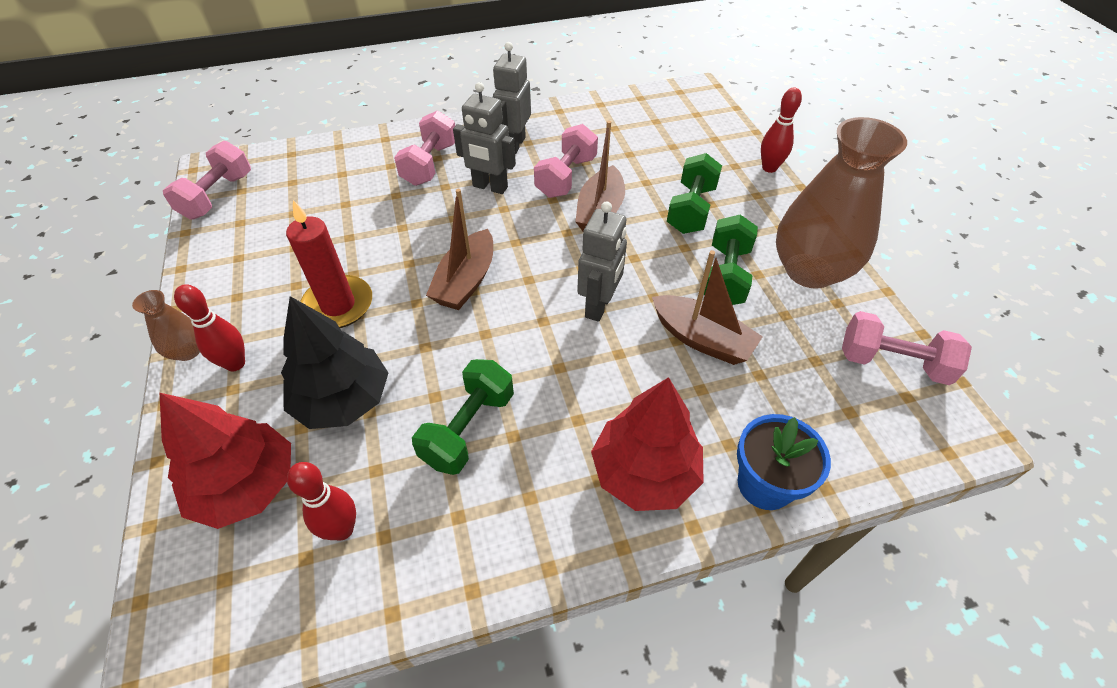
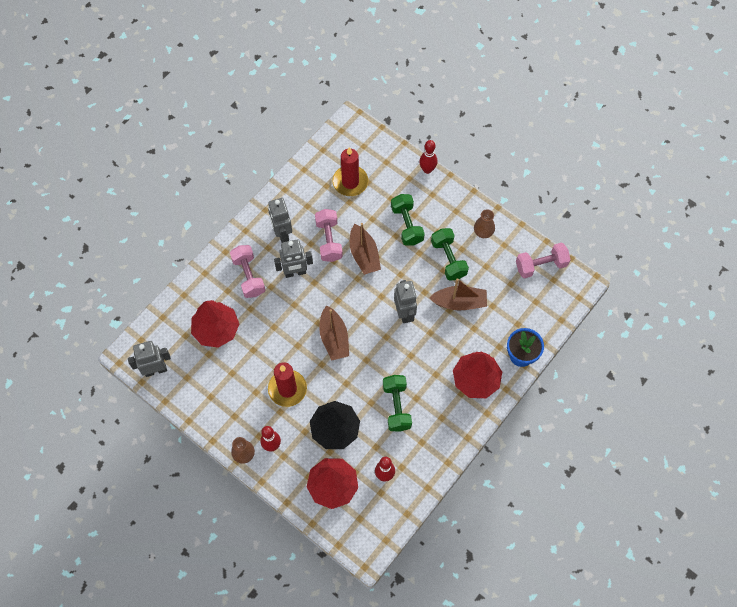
camera: 35 degrees left, 15 degrees up
pink dumbbell [163,141,251,220] -> grey robot [128,341,171,377]
brown vase [776,117,907,289] -> brown vase [474,209,495,238], size x0.45
none -> red tree [191,300,239,348]
none -> red candle [332,147,368,196]

